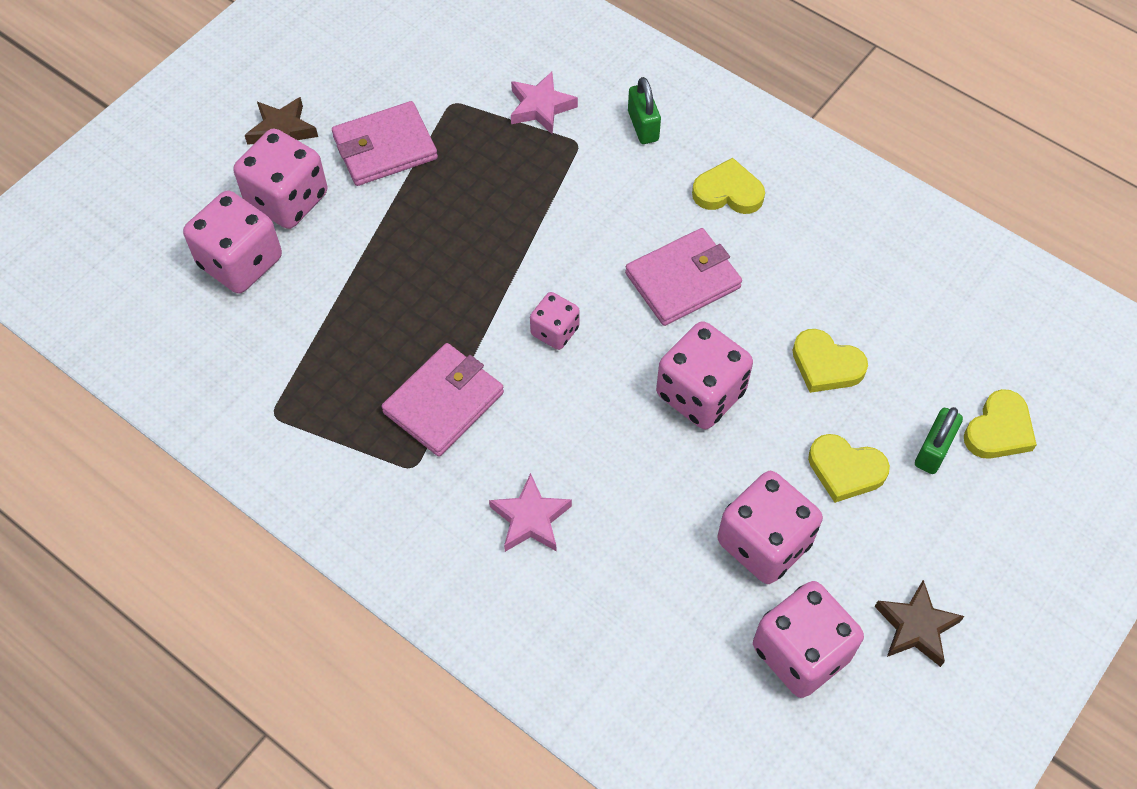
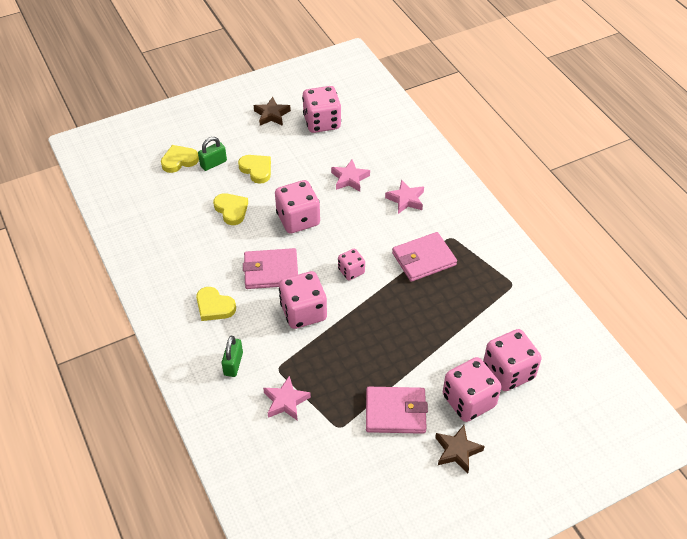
camera: 155 degrees left, 10 degrees down
pink dice [717,471,823,584] -> pink dice moved to [279,271,327,329]
none -> pink star [331,160,370,192]

